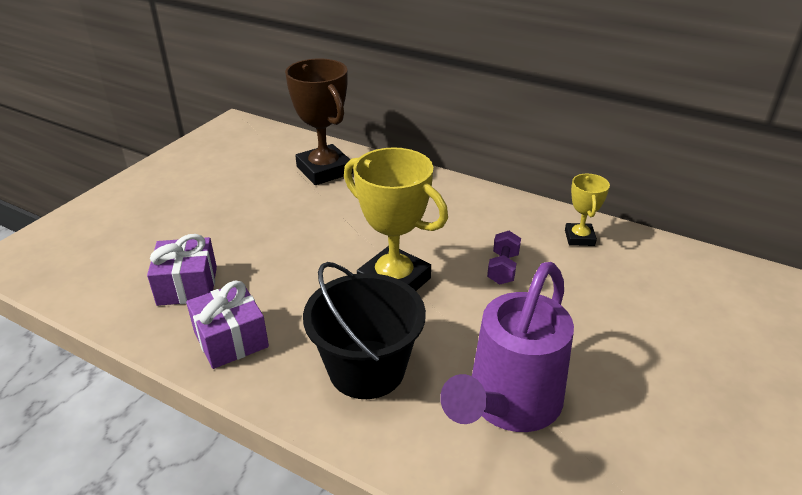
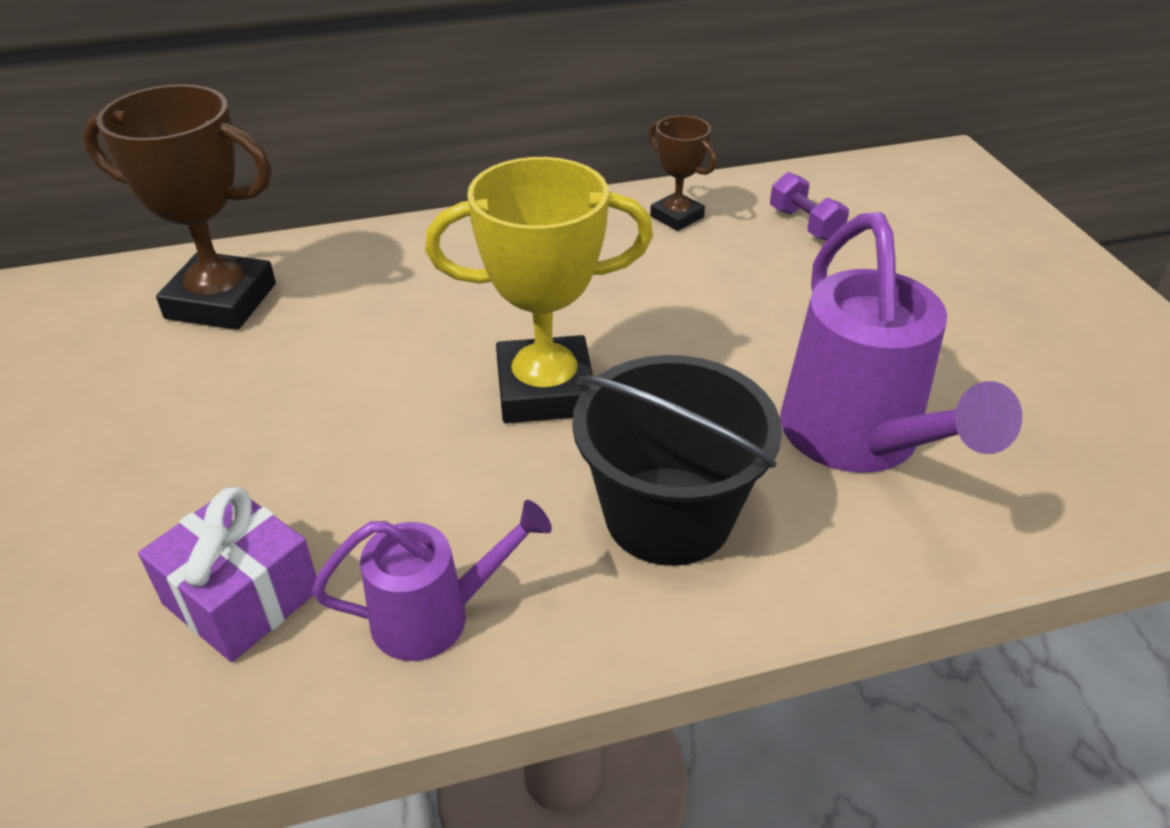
camera: 45 degrees left, 5 degrees up
purple gift [186,281,269,369] -> purple watering can [312,500,552,661]
purple dumbbell [487,231,521,285] -> purple dumbbell moved to [770,172,849,241]
yellow trophy [565,174,610,246] -> brown trophy [649,115,717,231]

